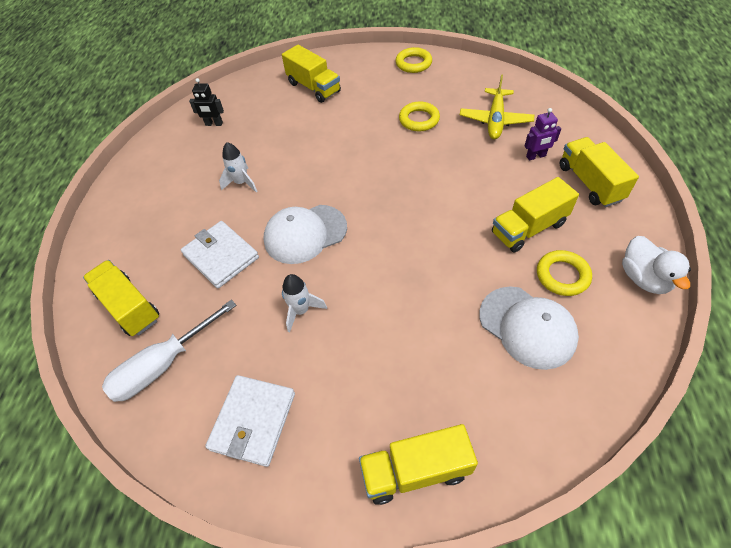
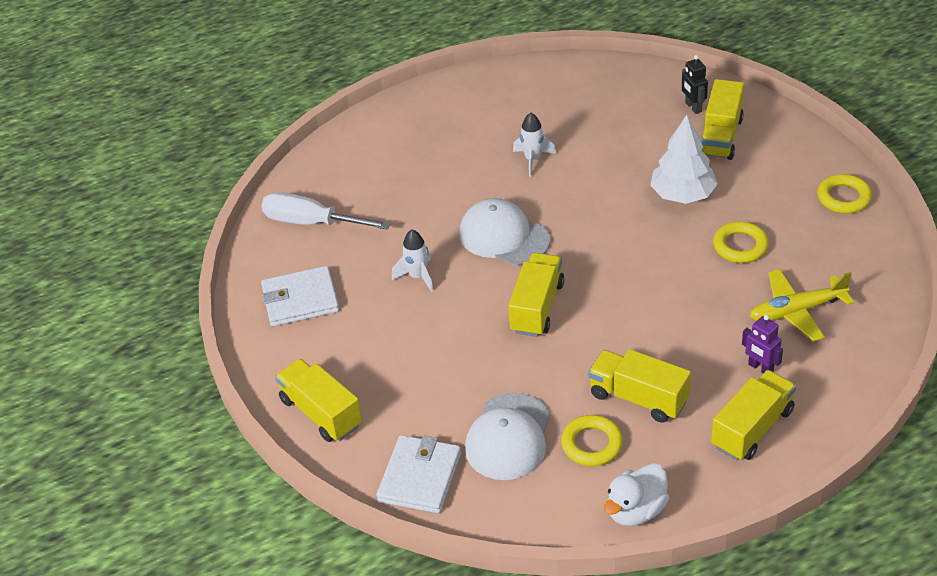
camera: 60 degrees right, 10 degrees down
yellow truck [83,260,159,336] -> yellow truck moved to [508,253,565,337]
white wallet [181,221,259,288] -> white wallet moved to [376,435,461,513]
black robot [189,78,224,126] -> black robot moved to [682,55,708,114]
none -> white tree [650,115,718,204]

